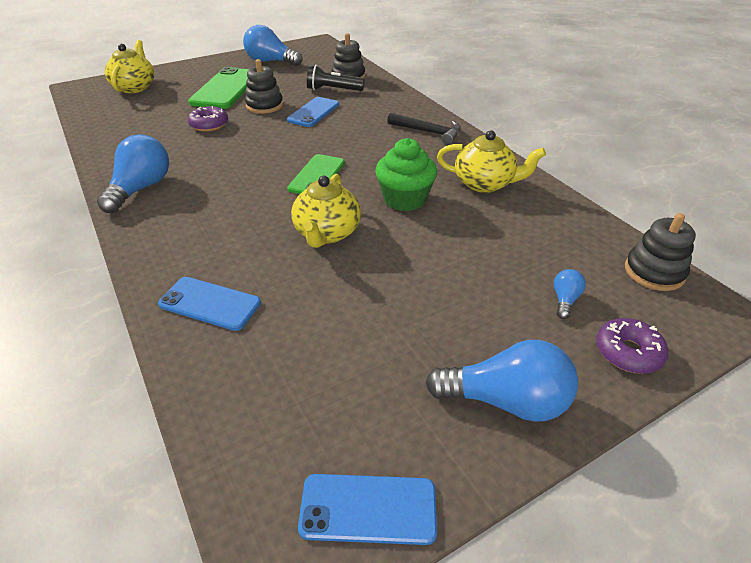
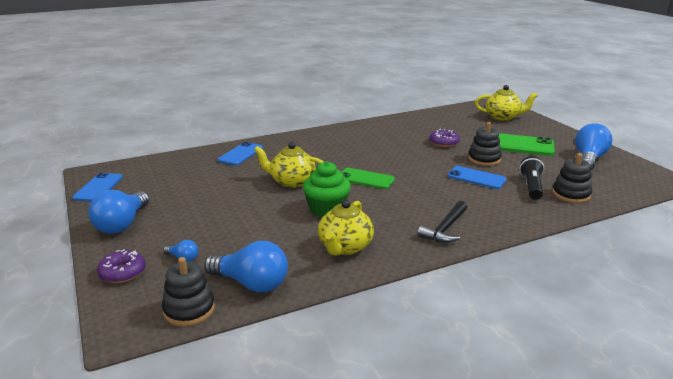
camera: 95 degrees right, 15 degrees down
blue light bulb [97,134,169,213] -> blue light bulb moved to [204,241,288,292]

